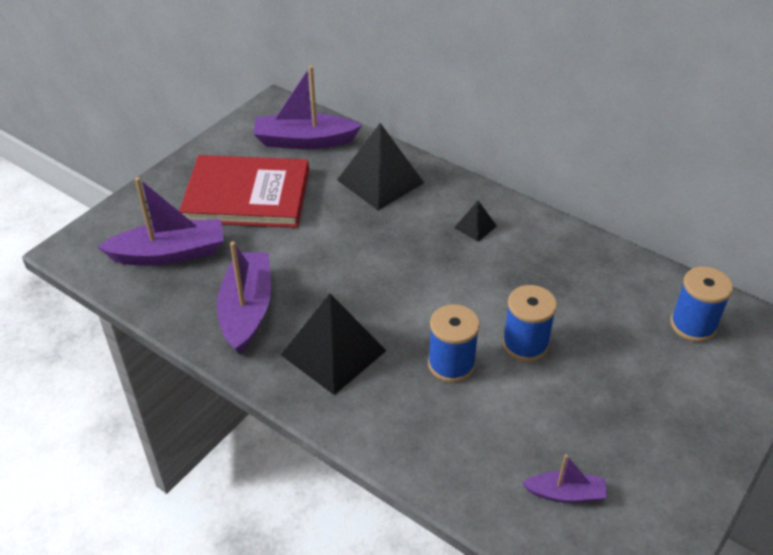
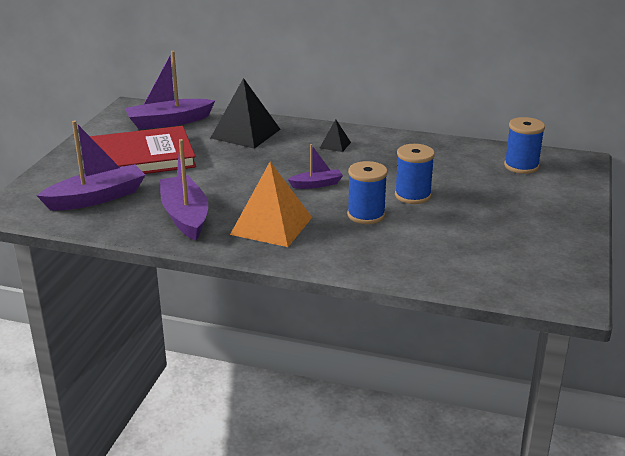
camera: 20 degrees left, 15 degrees down
black pyramid [281,293,387,395] -> orange pyramid [230,162,312,247]
purple boat [522,454,607,503] -> purple boat moved to [288,144,343,189]

